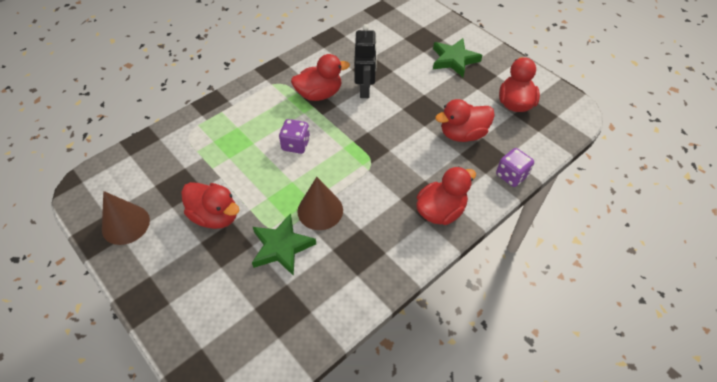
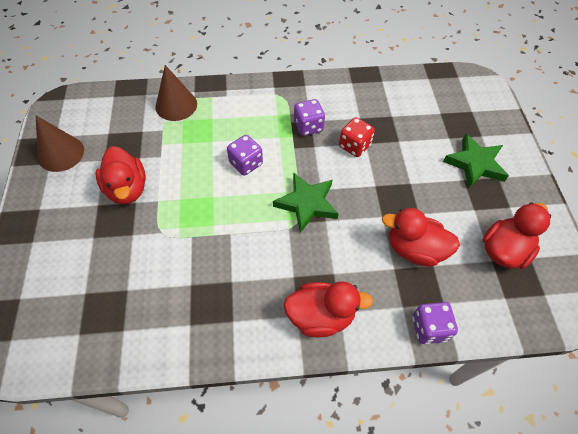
camera: 35 degrees right, 5 degrees up
green star [252,213,316,276] -> green star moved to [273,172,339,233]
red duck [291,54,350,101] -> purple dice [294,99,325,136]
brown cone [297,177,343,230] -> brown cone moved to [155,65,197,121]
black robot [354,24,377,98] -> red dice [339,117,375,157]

